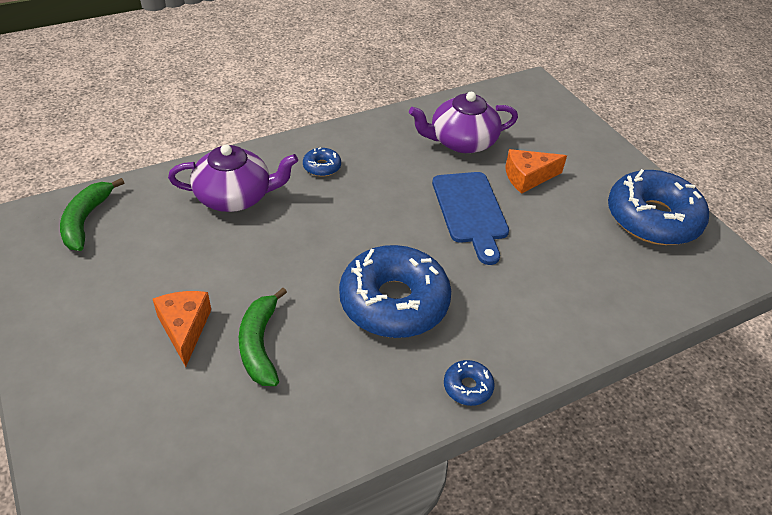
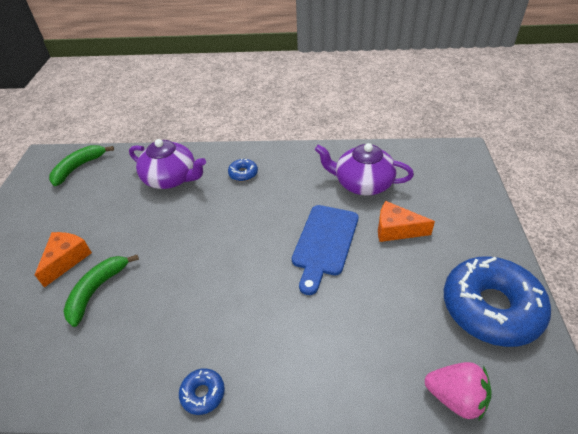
camera: 35 degrees right, 0 degrees up
blue donut [339,245,451,338] -> none
none -> pink strawberry [425,362,492,420]

